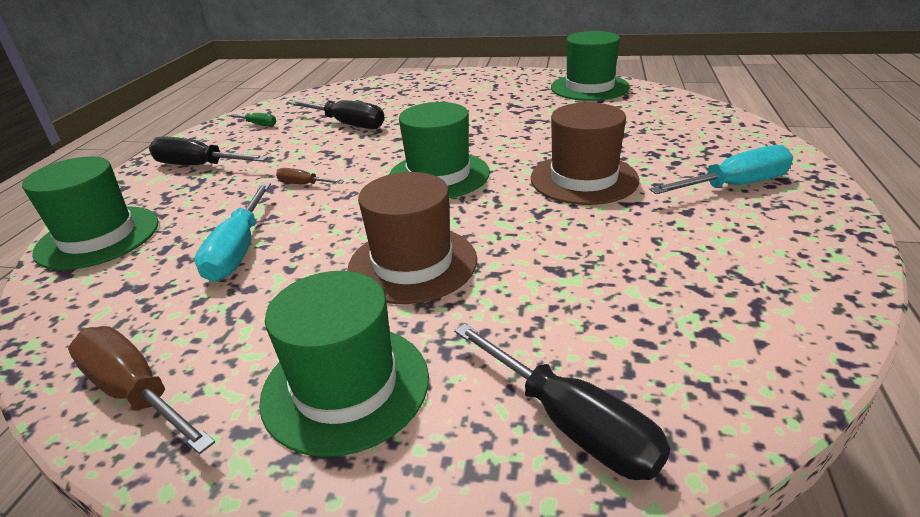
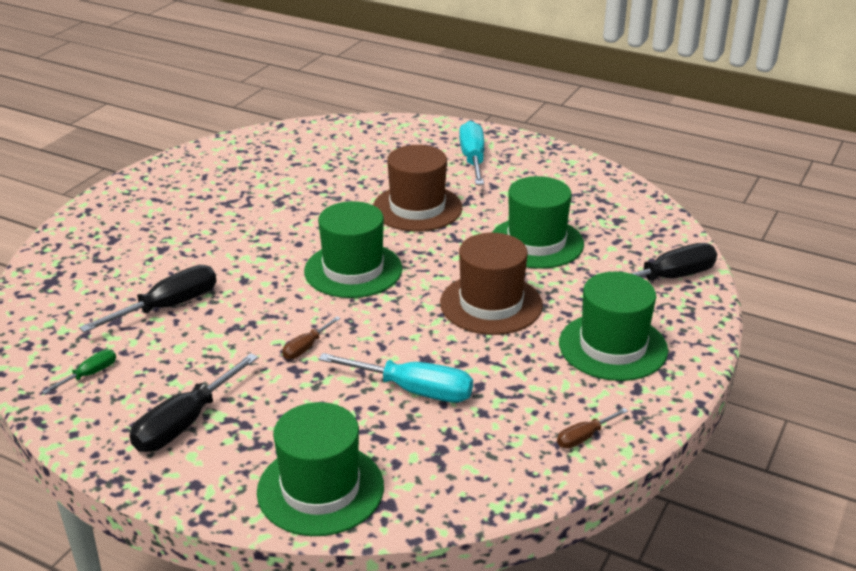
camera: 75 degrees left, 0 degrees up
brown screwdriver [68,326,215,454] -> brown screwdriver [557,408,628,448], size x0.52
green hat [551,31,630,101] -> green hat moved to [492,176,584,269]

